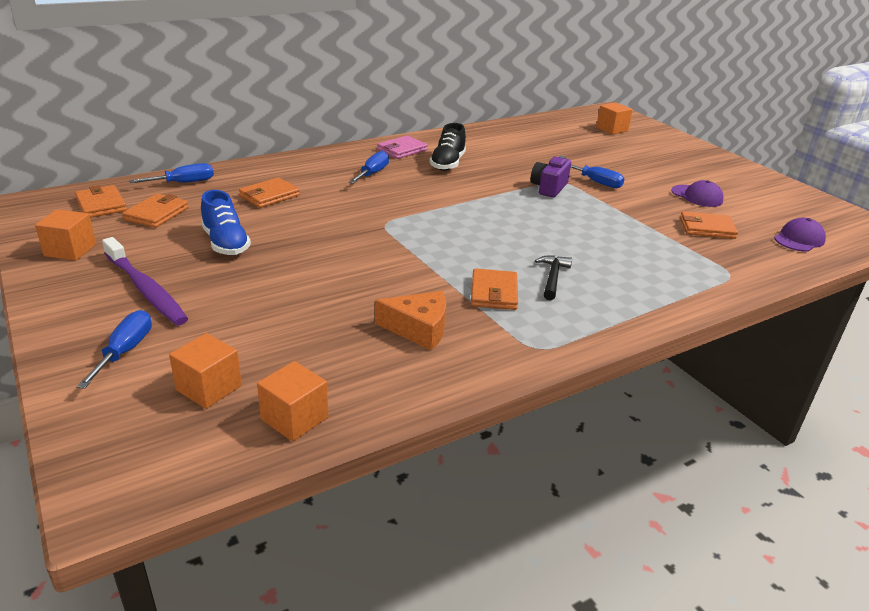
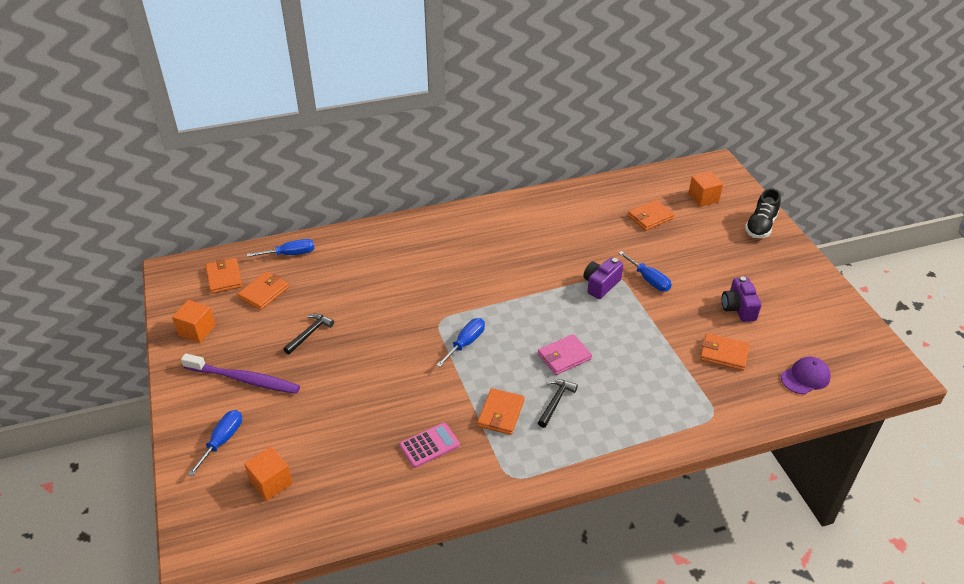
camera: 15 degrees right, 10 degrees up
purple toothbrush [102,237,188,325] -> purple toothbrush turned 45 degrees counterclockwise [181,354,300,394]
blue shoe [201,190,251,255] -> black hammer [284,314,334,354]
orange wallet [239,177,300,208] -> orange wallet moved to [628,200,674,231]
orange cube [257,361,328,442] -> none
blue screwdriver [349,151,389,184] -> blue screwdriver moved to [436,318,485,367]
orange cheese [375,291,446,350] -> pink calculator [400,423,460,468]
pink wallet [377,135,428,159] -> pink wallet moved to [538,334,592,375]
black shoe [429,123,466,171] -> black shoe moved to [745,188,781,238]
purple cap [671,180,724,207] -> purple camera [722,277,761,322]

